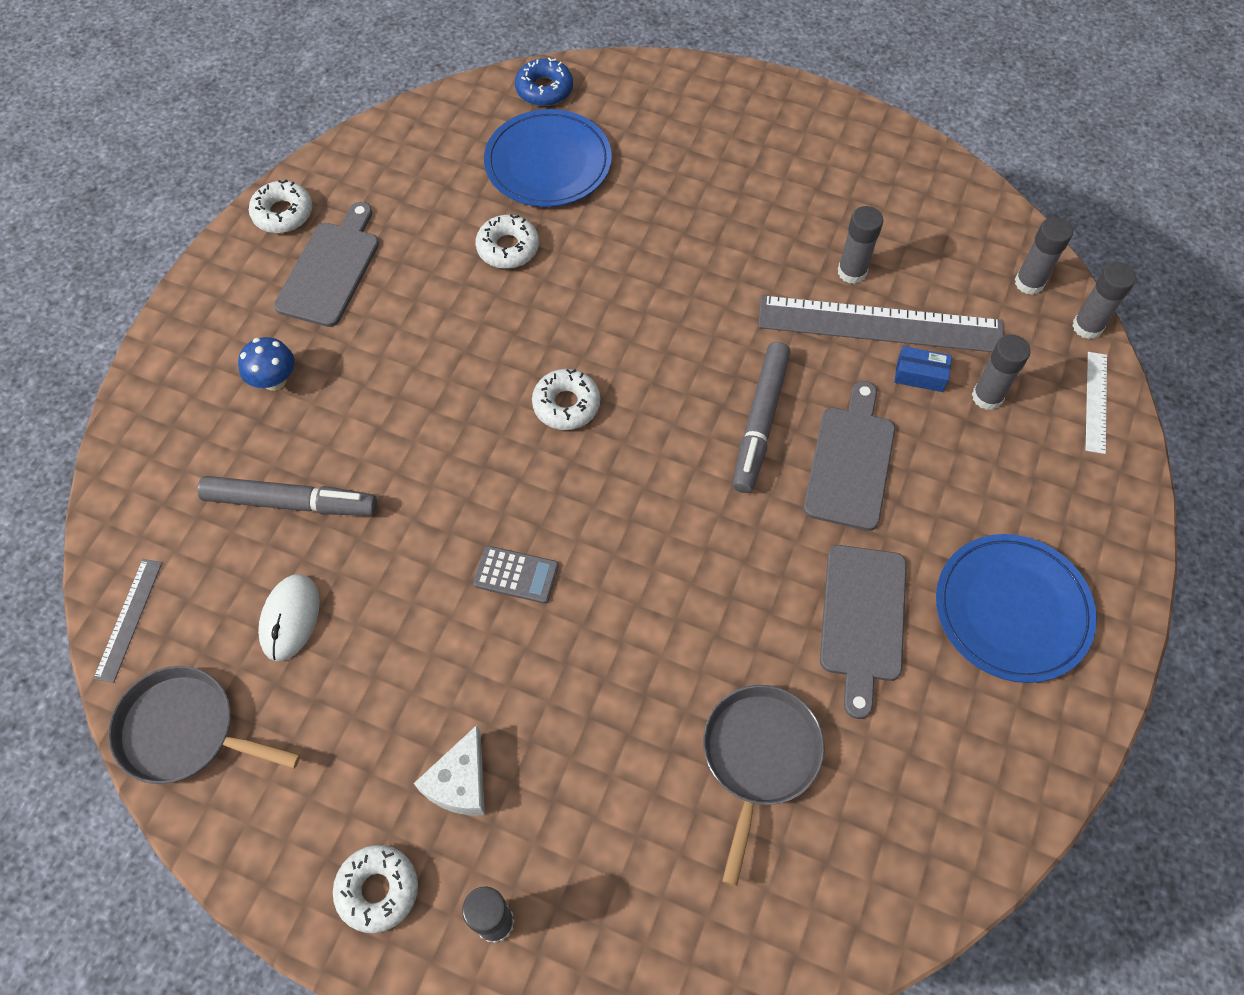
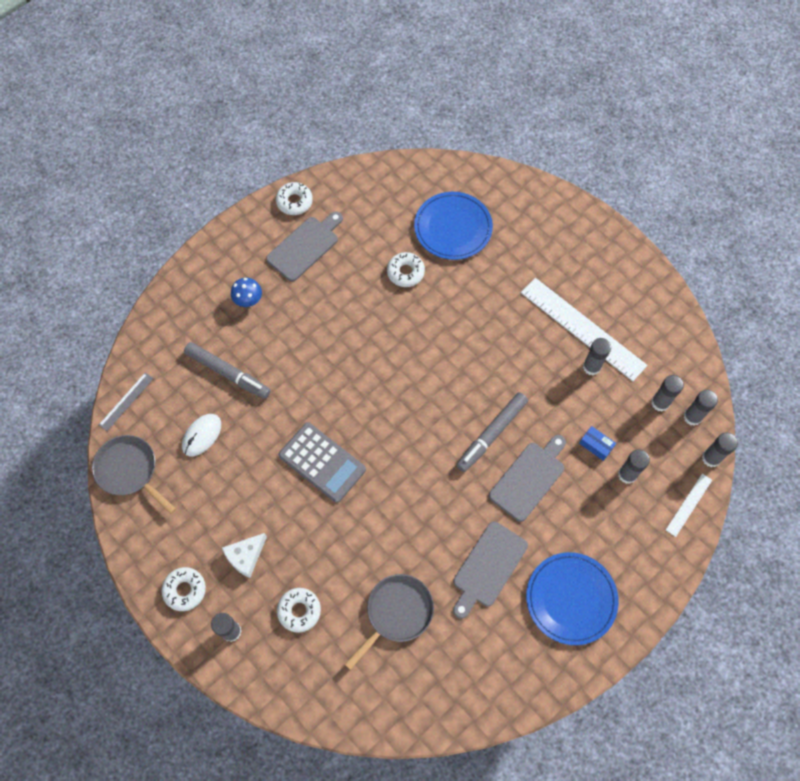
camera: 25 degrees right, 5 degrees up
grey calculator [473,546,559,604] -> grey calculator [278,422,366,503], size x1.83
blue donut [515,58,573,106] -> none
white donut [532,369,600,430] -> white donut moved to [277,588,321,633]
grey ruler [758,295,1004,352] -> none
none -> white ruler [521,278,647,381]
none -> grey glue stick [651,375,684,411]

